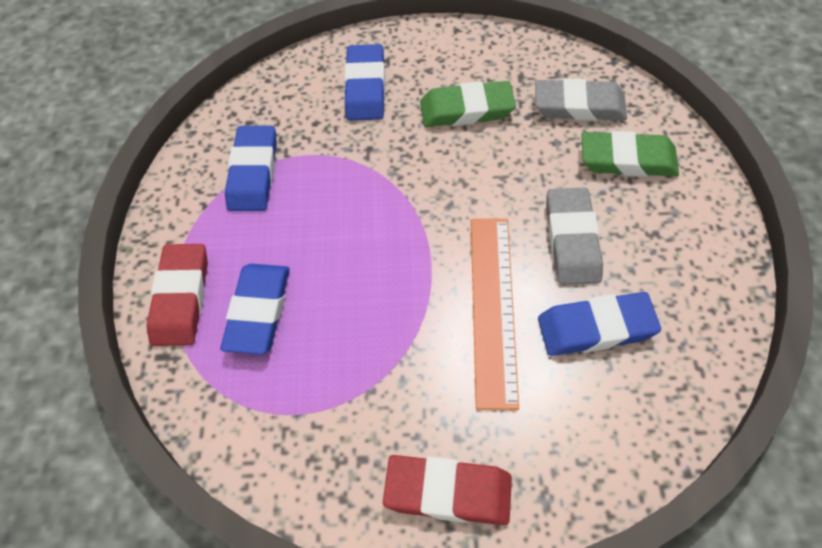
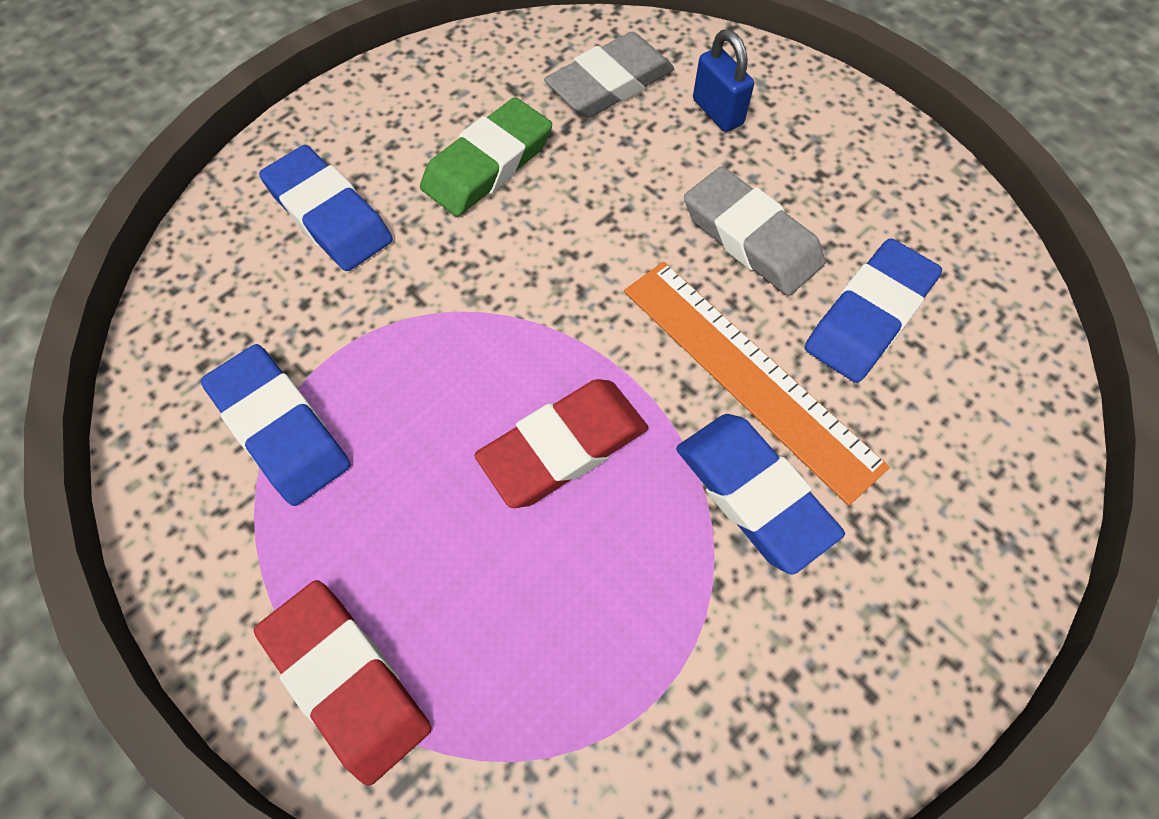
camera: 45 degrees left, 5 degrees up
blue eraser [220,264,290,355] -> blue eraser moved to [676,414,845,575]
red eraser [383,455,512,525] -> red eraser moved to [474,379,648,508]
green eraser [581,131,679,177] -> blue padlock [693,29,754,132]

